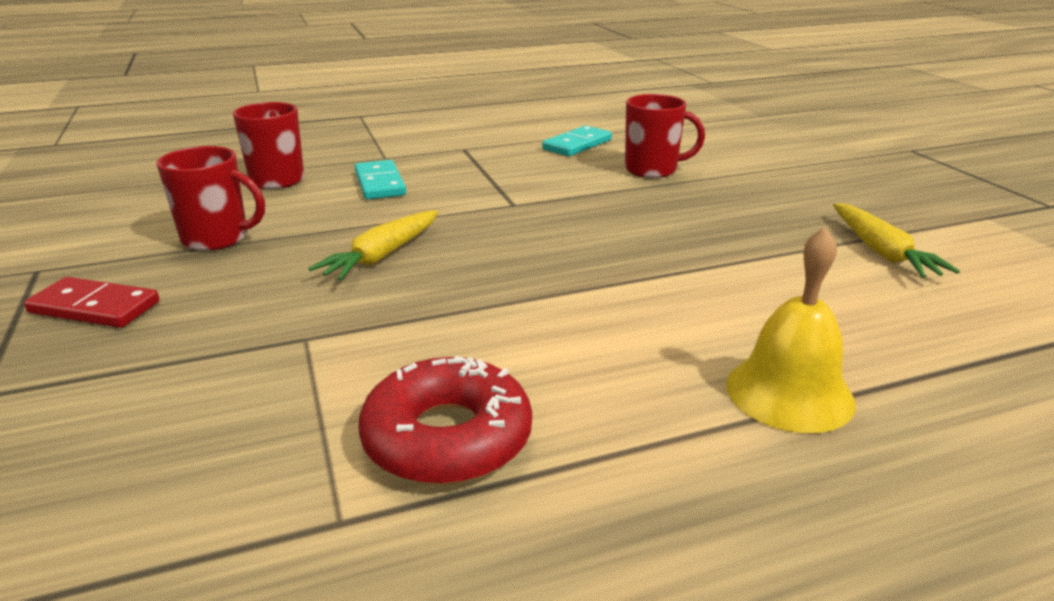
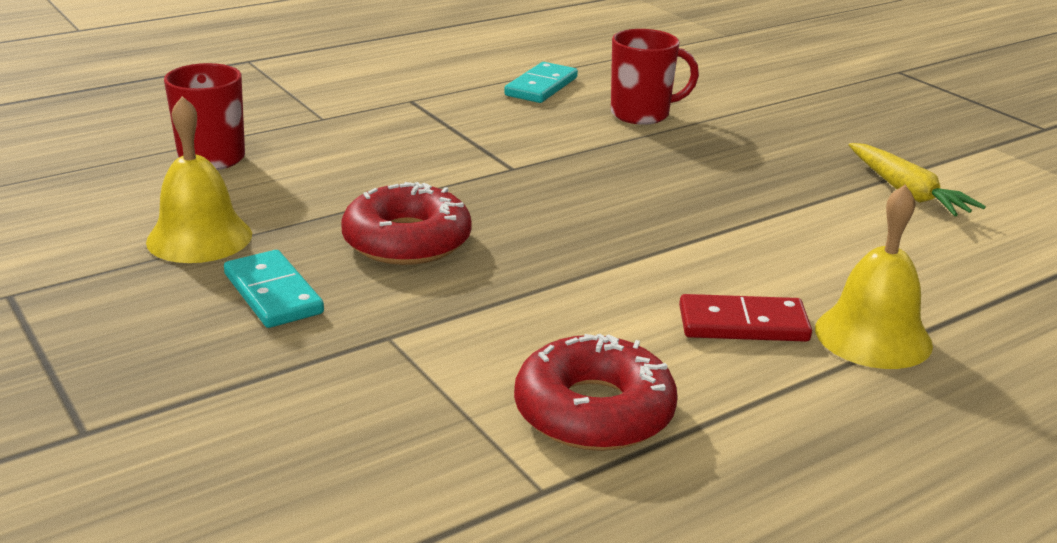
camera: 15 degrees left, 0 degrees up
red domino [24,277,159,328] -> red domino moved to [679,294,812,342]
red mug [157,146,265,251] -> yellow bell [146,96,252,263]
yellow carrot [308,210,438,281] -> red donut [341,182,472,265]
turquoise domino [354,160,406,199] -> turquoise domino moved to [224,250,324,328]

